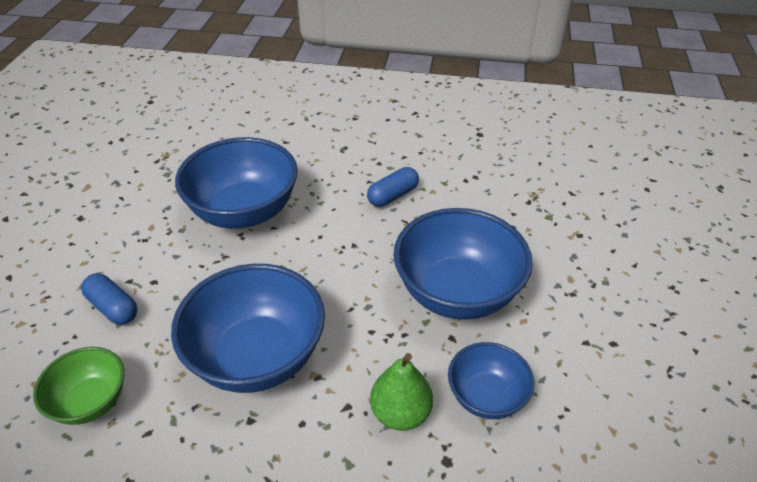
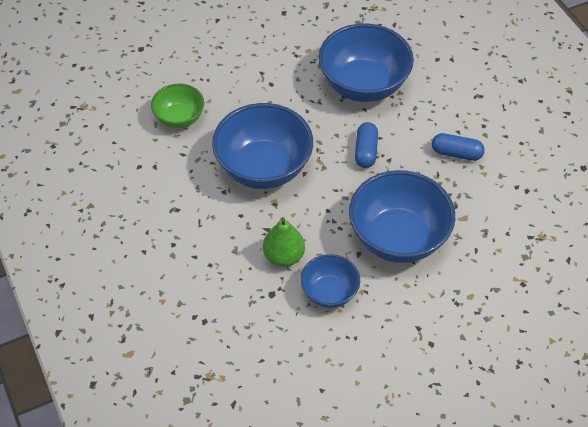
camera: 55 degrees right, 10 degrees up
blue capsule [81,273,138,325] -> blue capsule moved to [355,122,378,168]

